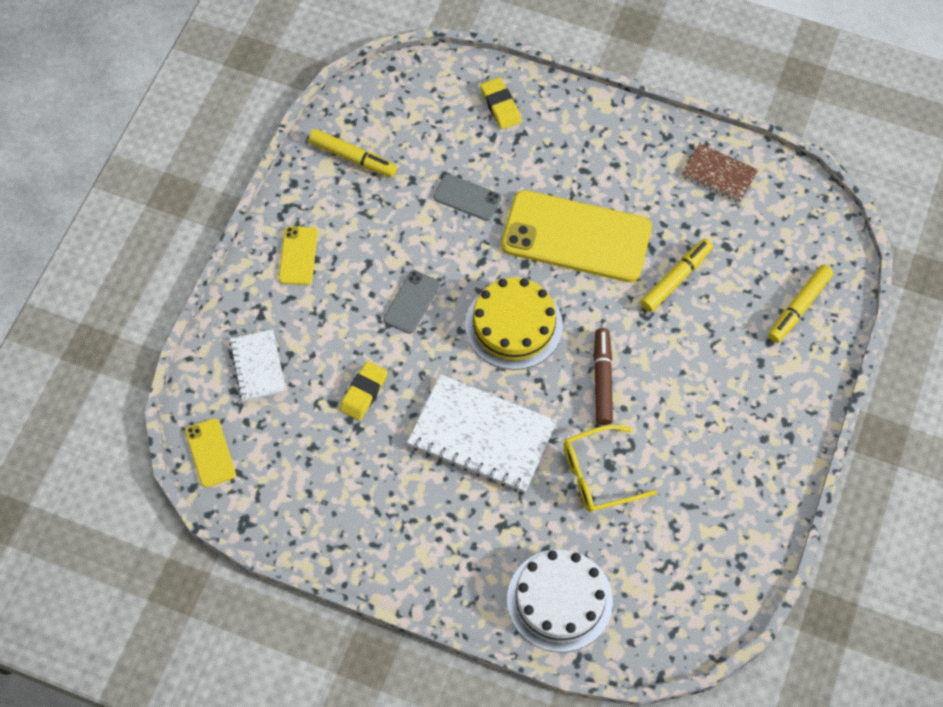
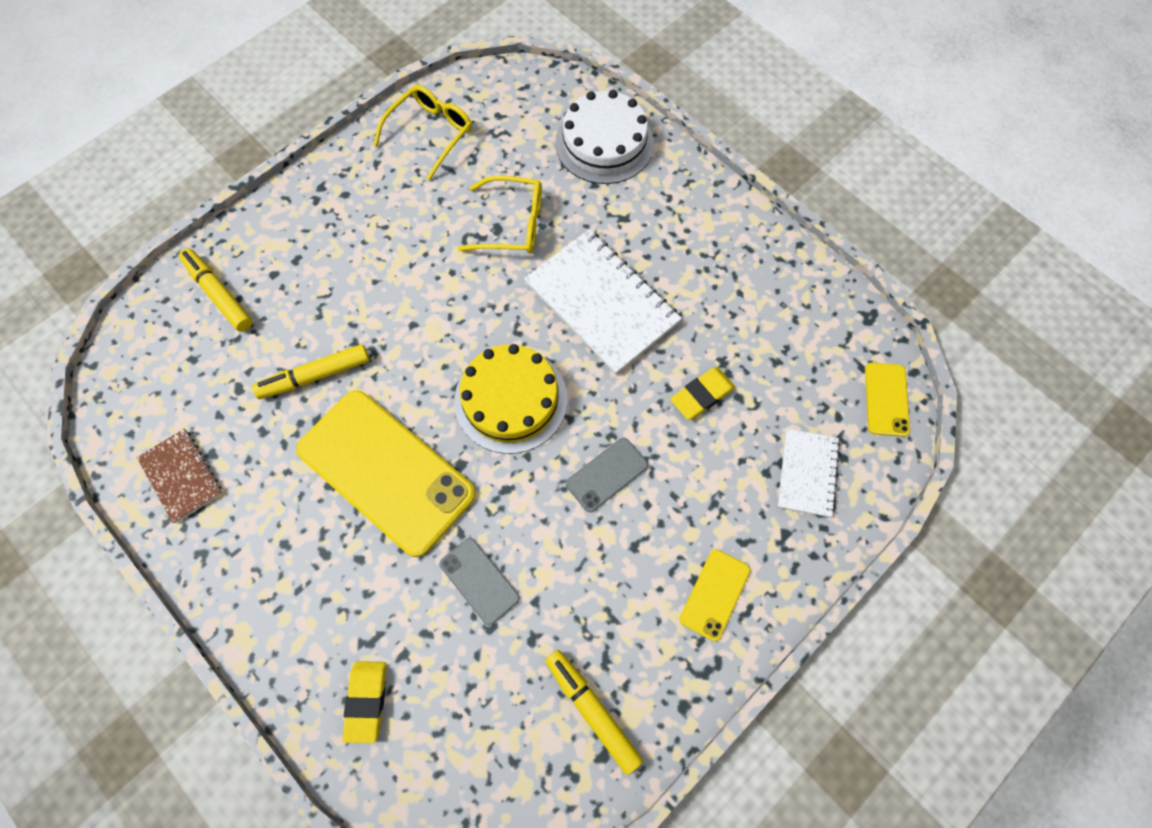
camera: 155 degrees left, 5 degrees up
brown marker [594,328,613,425] -> none
yellow marker [768,265,834,343] -> yellow marker turned 105 degrees counterclockwise [179,248,253,332]
none -> yellow glasses [373,85,472,180]

